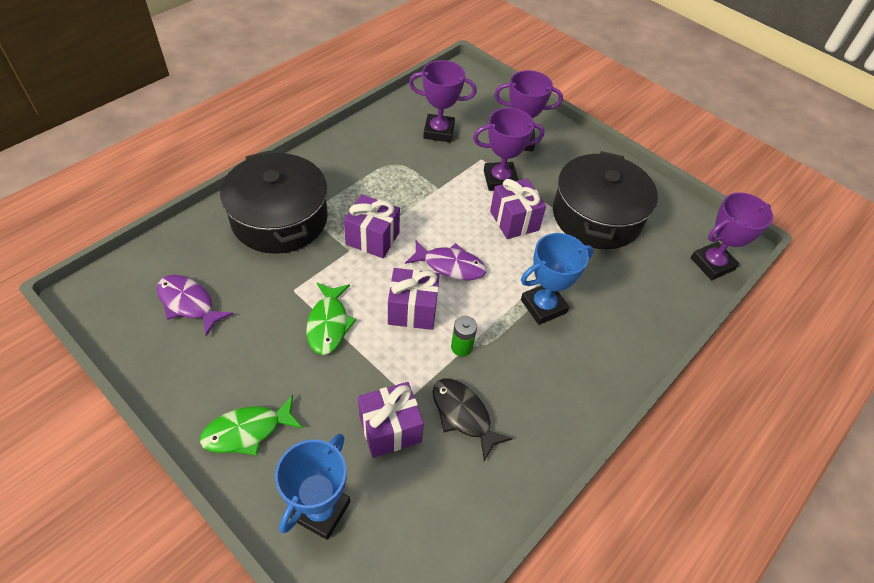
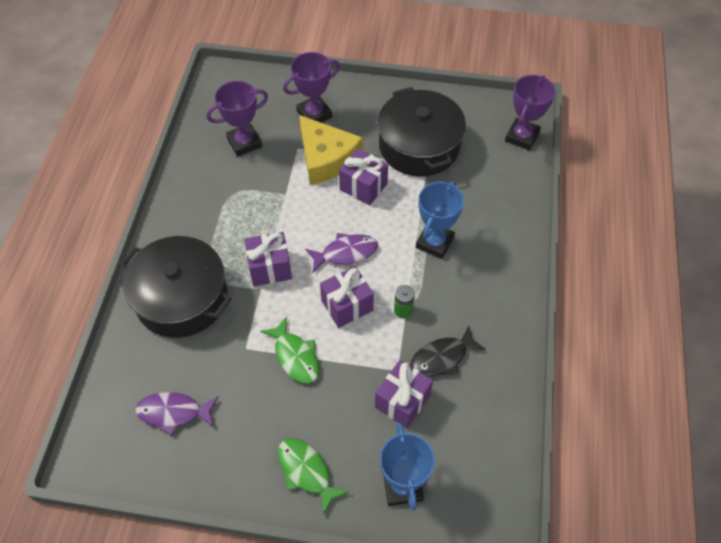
camera: 30 degrees left, 5 degrees up
green fish [200,395,303,456] -> green fish turned 105 degrees clockwise [278,438,349,515]
black fish [433,378,513,461] -> black fish turned 45 degrees counterclockwise [410,326,486,377]
purple trophy [473,108,544,191] -> yellow cheese [299,115,363,185]

